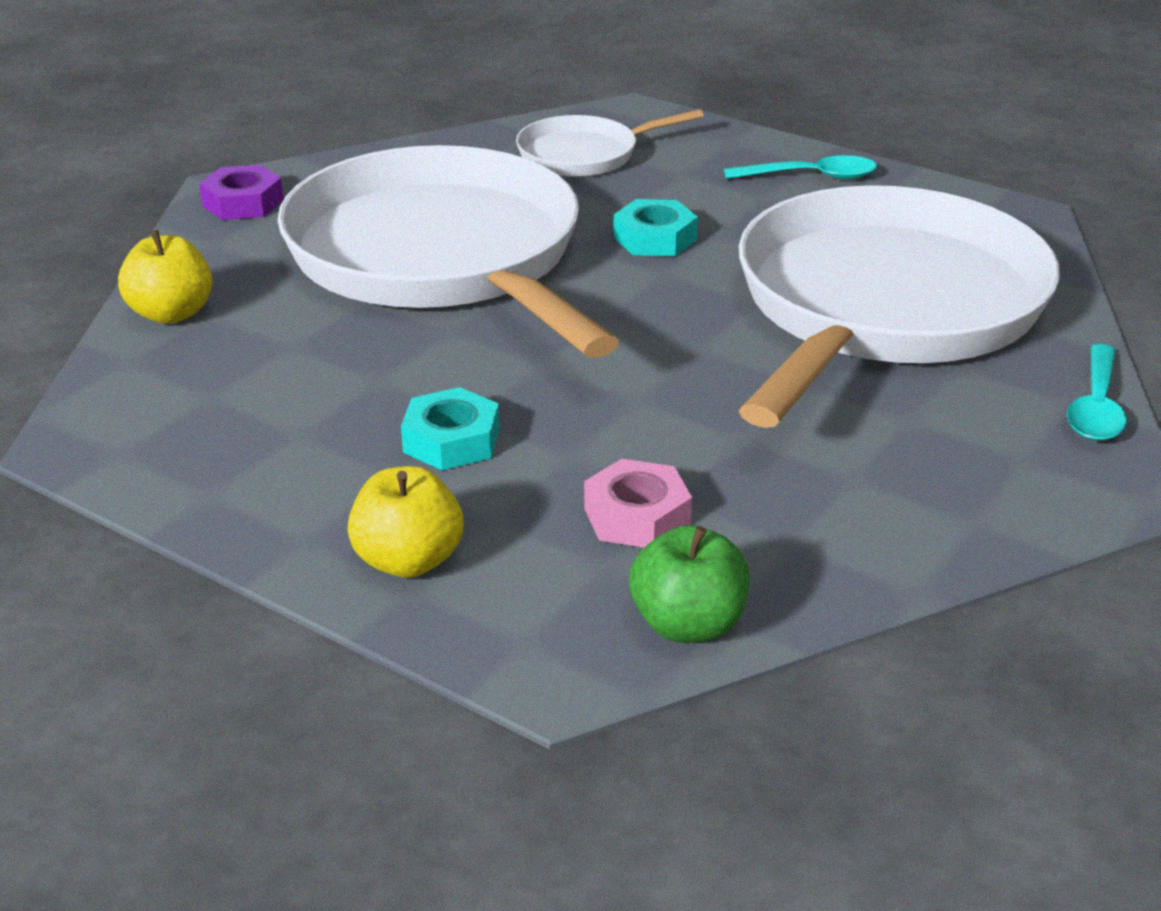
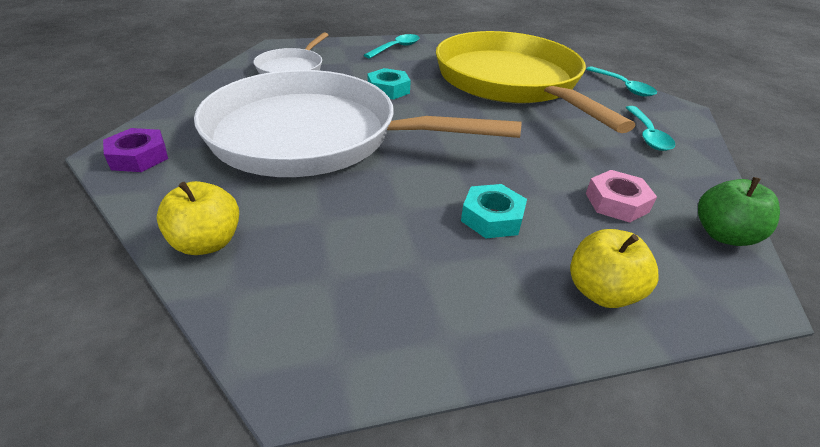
camera: 50 degrees left, 5 degrees up
white pan [739,185,1060,428] -> yellow pan [436,31,636,133]
none -> turquoise spoon [625,106,675,151]

